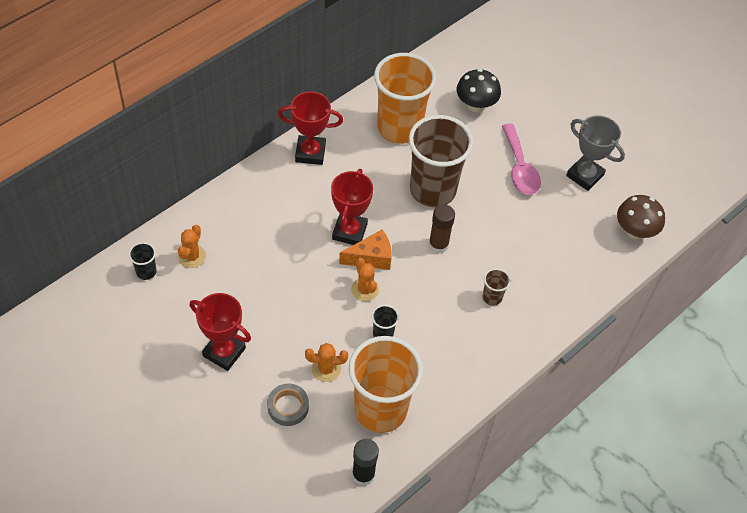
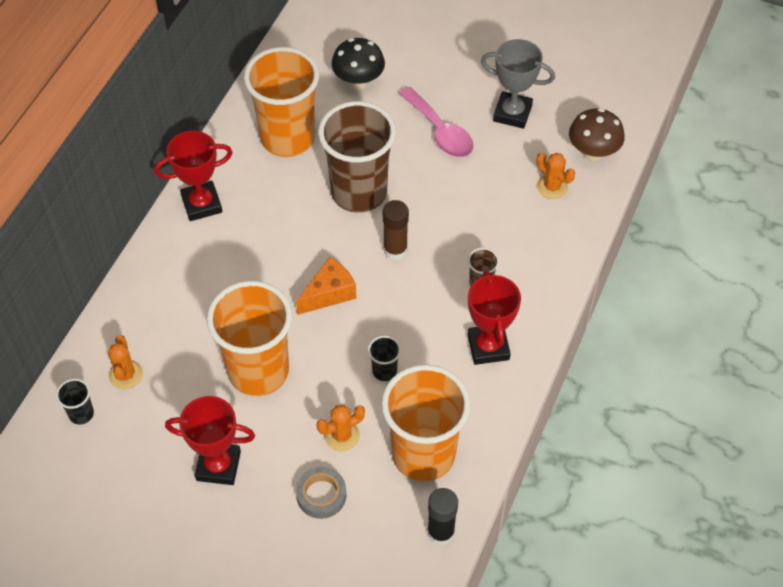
camera: 20 degrees left, 0 degrees up
red trophy [331,169,373,245] -> red trophy moved to [468,270,521,365]
orange cactus [351,258,379,301] -> orange cactus moved to [537,152,575,199]
none -> orange cup [207,281,292,396]

